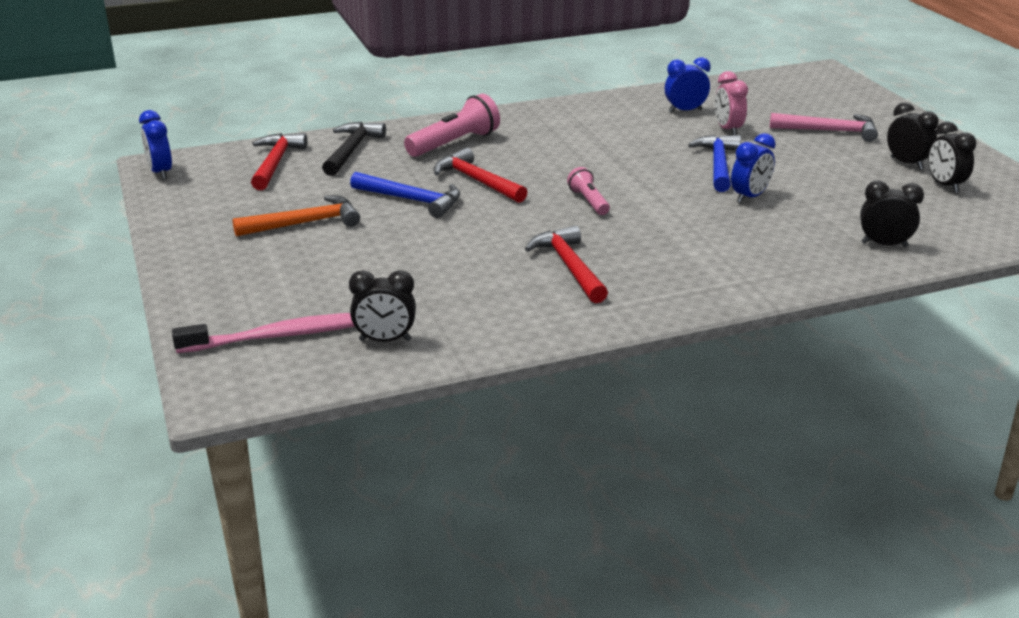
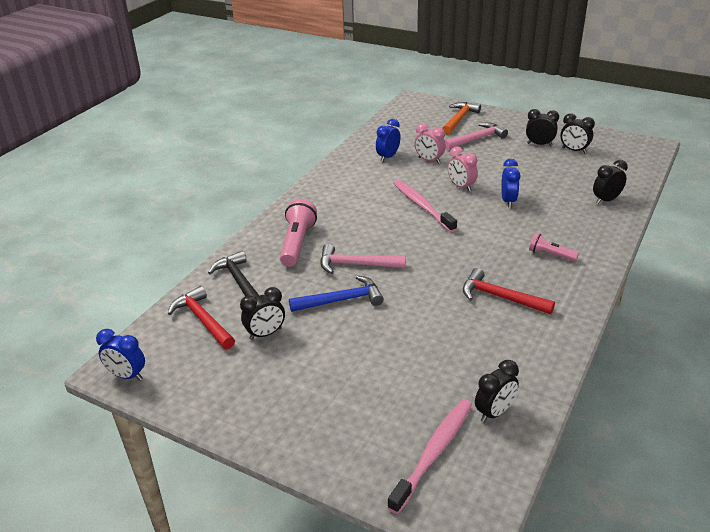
camera: 40 degrees left, 5 degrees up
orange hammer [232,195,360,237] -> orange hammer moved to [442,102,481,135]
red hammer [434,148,528,203] -> pink hammer [320,243,406,274]
pink flashlight [567,167,610,215] -> pink flashlight moved to [529,233,579,262]
blue hammer [688,135,741,192] -> pink clock [448,147,478,192]
none -> black clock [240,287,285,340]
none -> pink toothbrush [393,180,457,232]

